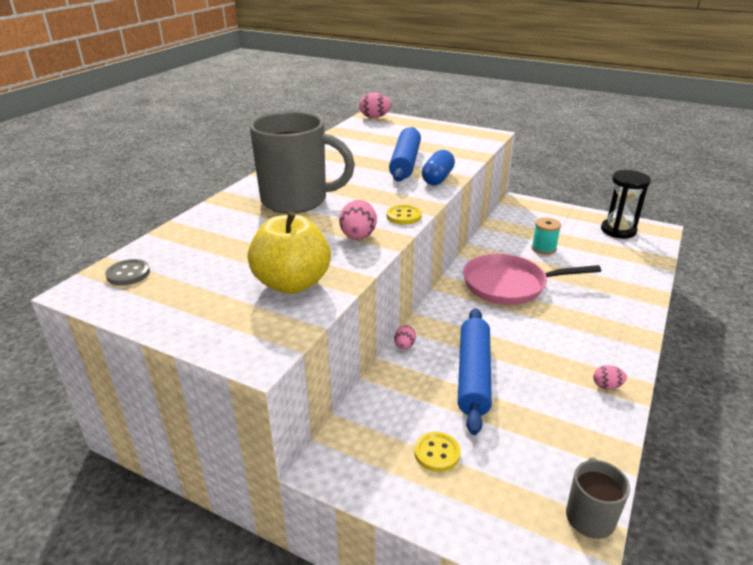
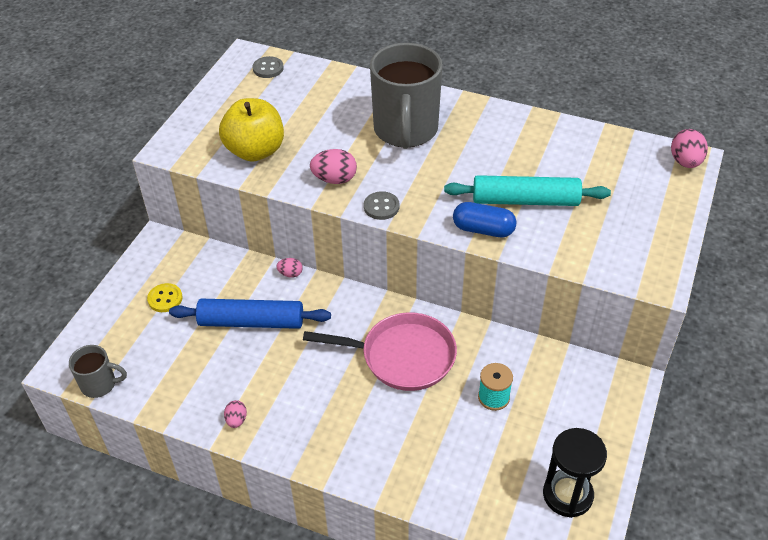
camera: 85 degrees right, 15 degrees up
yellow button [387,205,422,225] -> grey button [364,191,400,220]
blue rolling pin [389,127,421,182] -> turquoise rolling pin [444,175,611,206]
pink pan [463,254,601,305] -> pink pan turned 105 degrees clockwise [303,312,457,391]

